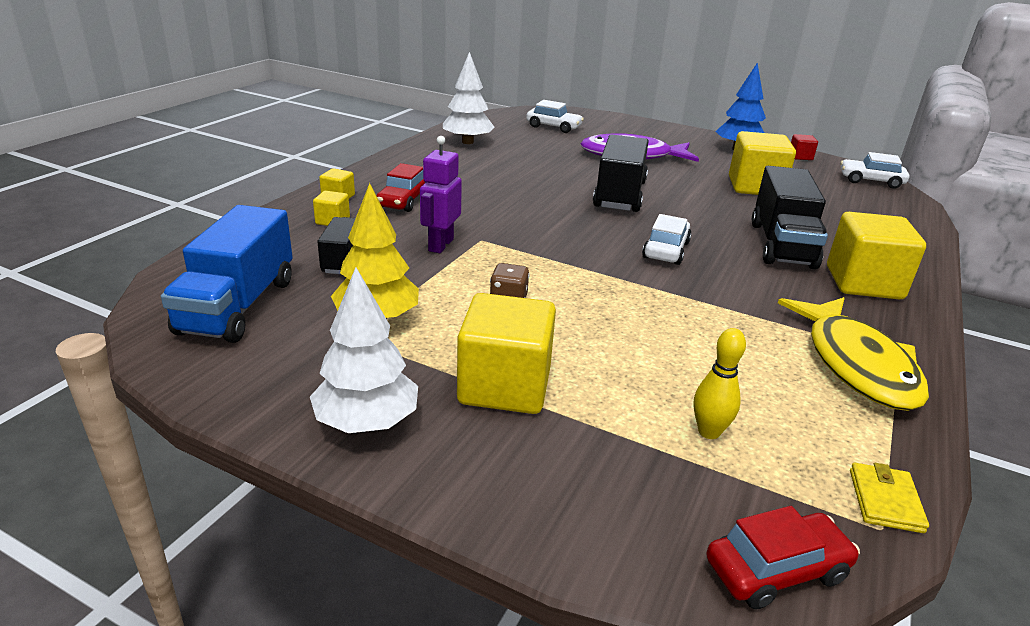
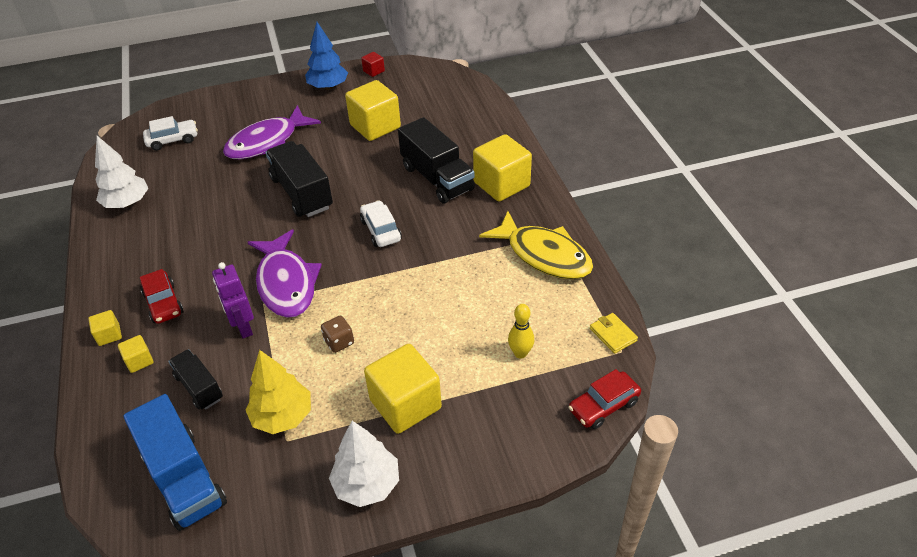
camera: 40 degrees left, 15 degrees up
red car [706,506,860,610] -> red car turned 150 degrees counterclockwise [568,369,641,429]
white car [840,152,909,189] -> none
none -> purple fish [248,230,322,318]

